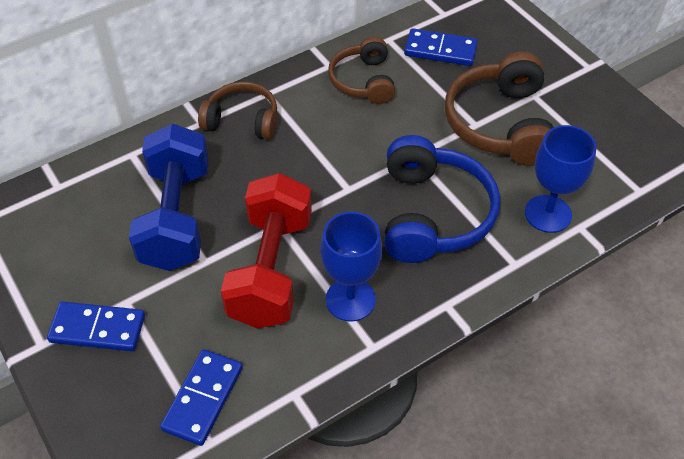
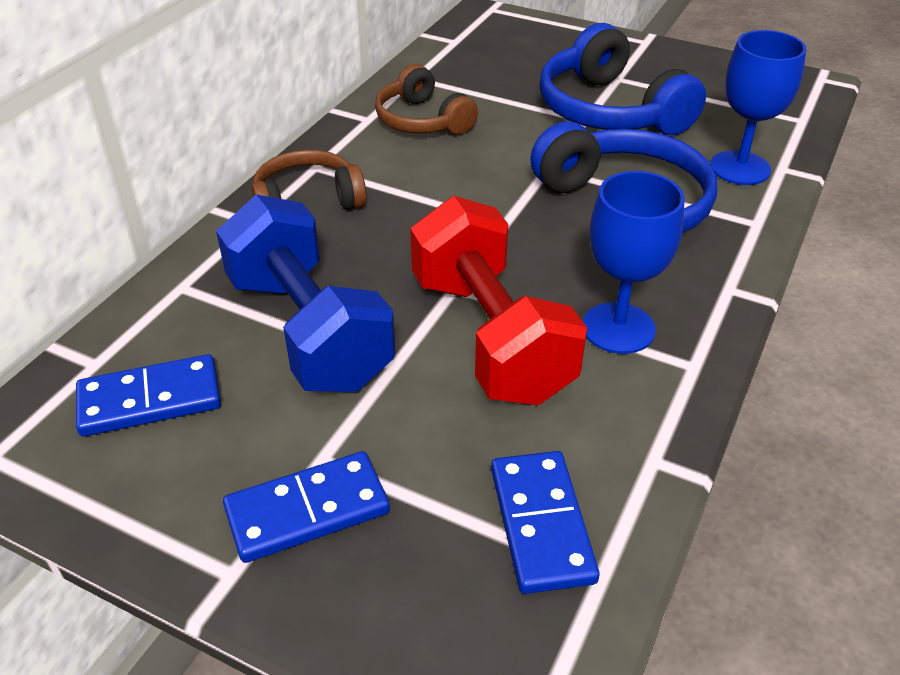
camera: 30 degrees left, 10 degrees down
blue domino [404,28,478,66] -> blue domino moved to [76,354,221,437]
brown headphones [445,51,554,166] -> blue headphones [540,23,706,135]

